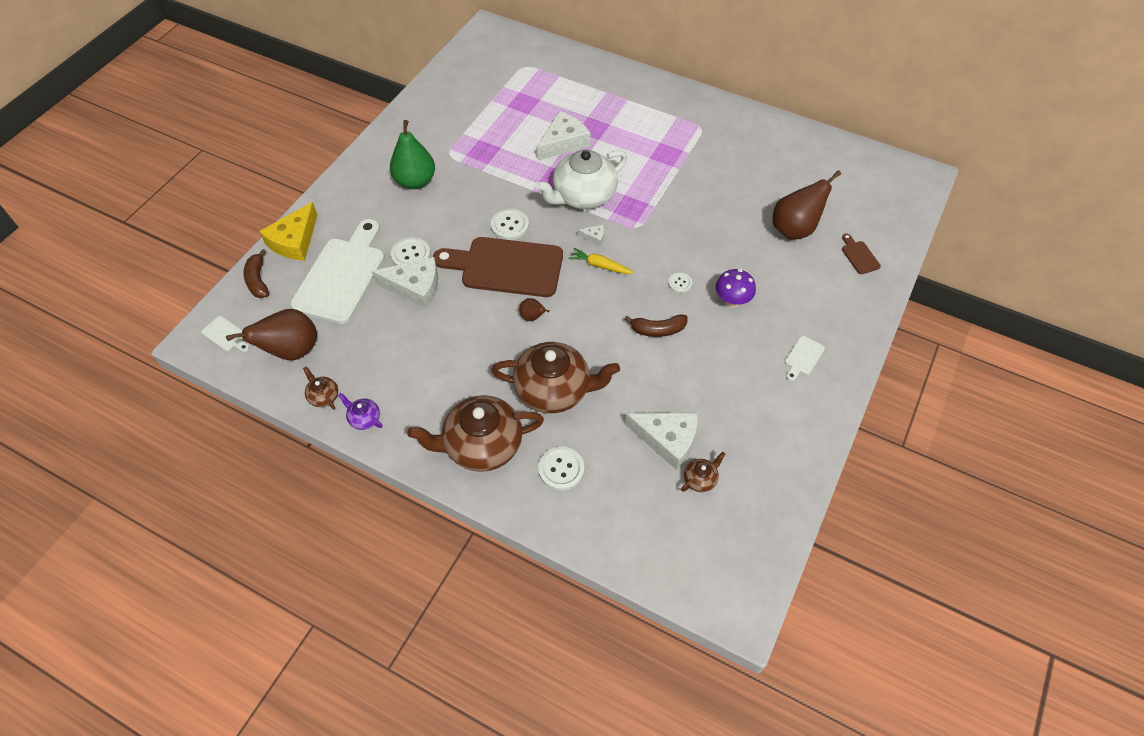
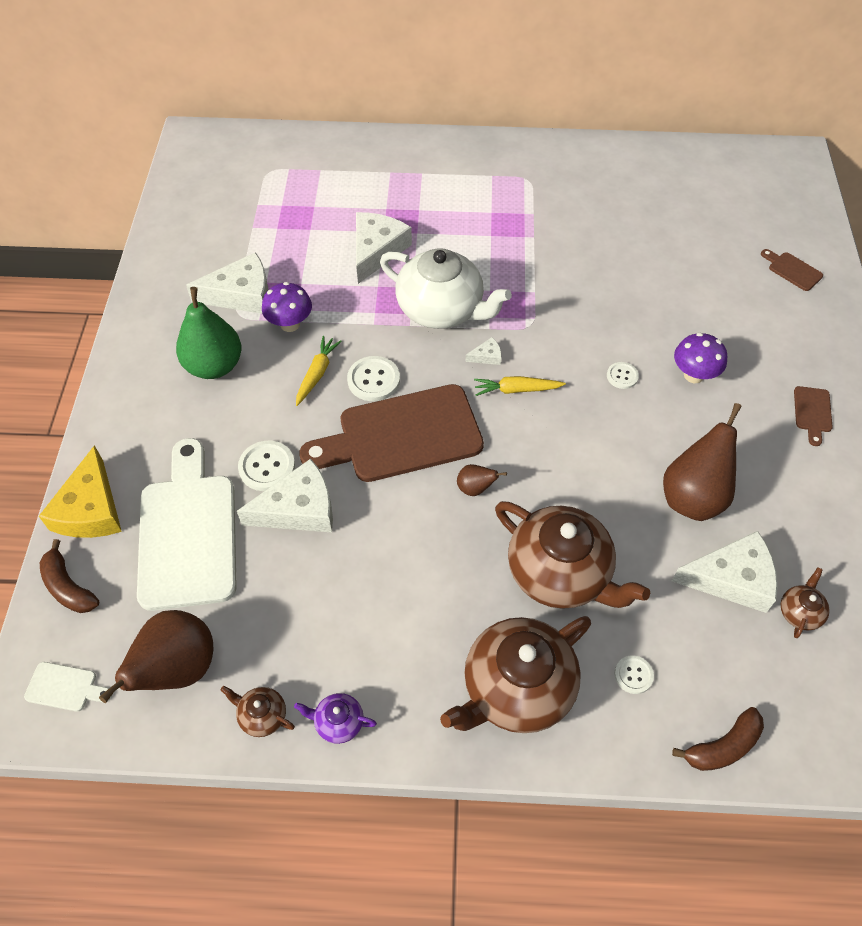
camera: 25 degrees left, 0 degrees up
brown teapot [491,342,620,413] -> brown teapot turned 60 degrees clockwise [495,501,650,609]
white teapot [536,150,627,209] -> white teapot turned 90 degrees counterclockwise [380,248,512,329]
white button [538,447,584,491] -> white button [615,655,654,694], size x0.60
brown banana [624,314,687,337] -> brown banana moved to [672,707,764,771]
brown pear [772,170,841,240] -> brown pear moved to [663,403,742,521]
white cutting board [785,336,825,381] -> brown cutting board [794,386,833,446]
none -> white cheese [186,252,268,314]
none -> purple mushroom [262,282,312,332]
none -> yellow carrot [296,336,342,406]

